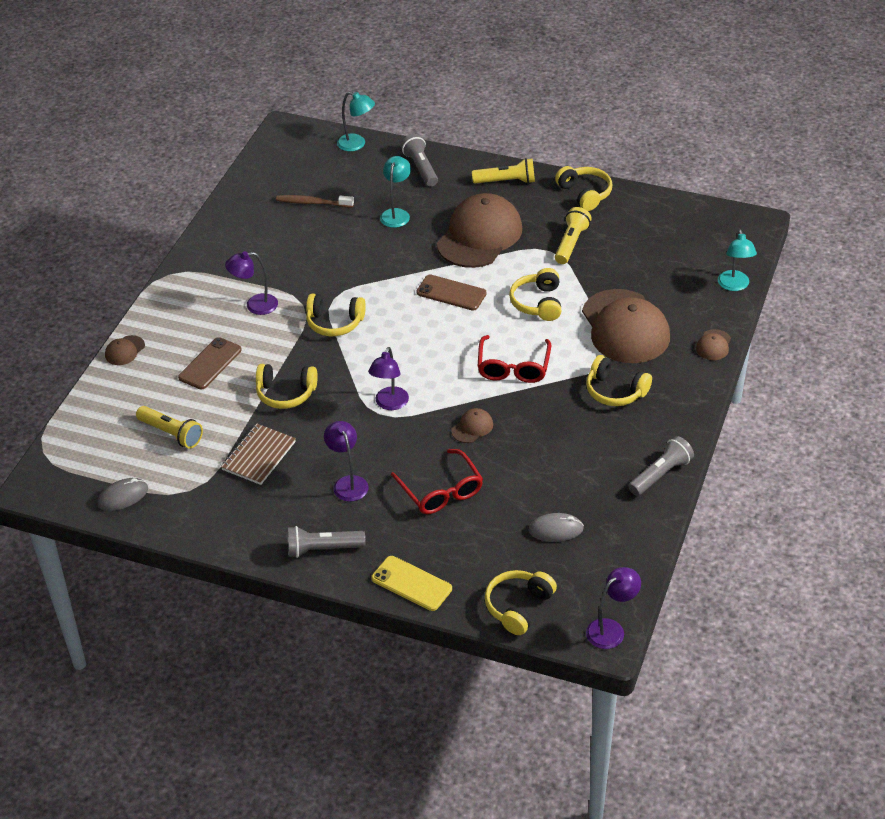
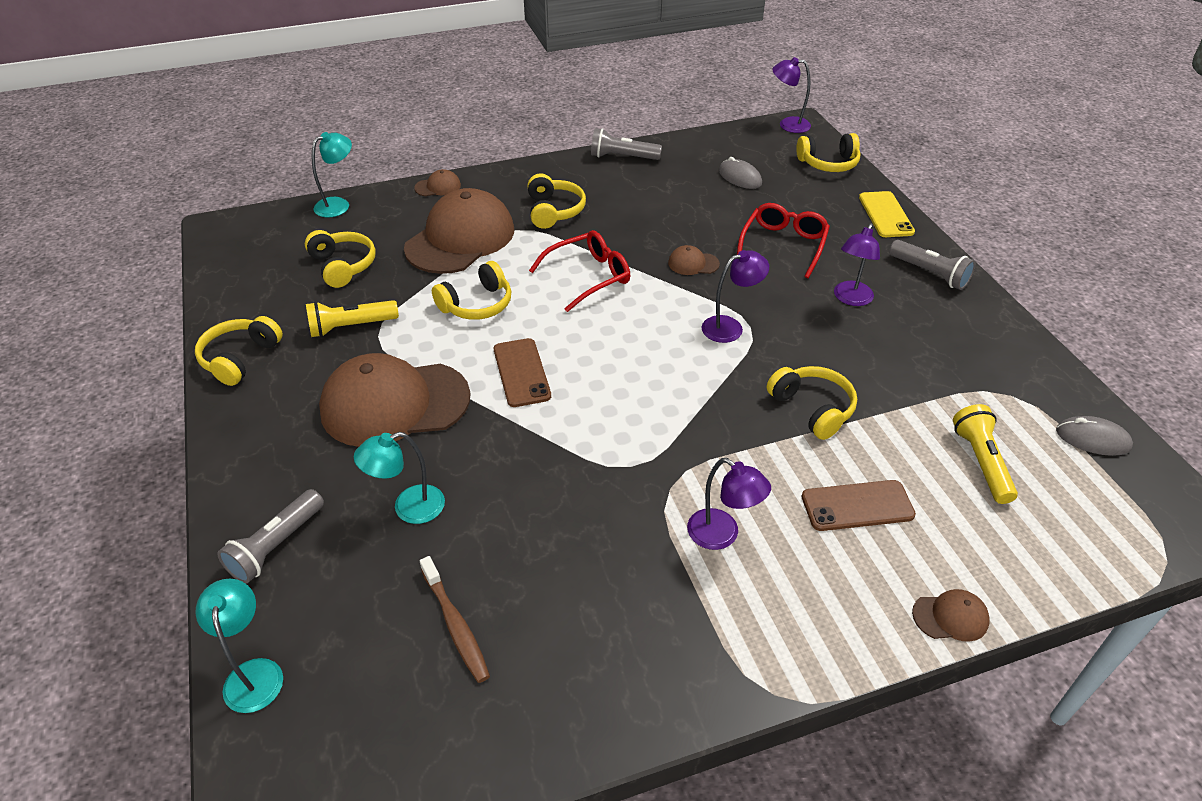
camera: 130 degrees left, 0 degrees up
brown notebook [221,424,296,485] -> none
yellow headphones [306,294,366,336] -> yellow headphones moved to [305,230,376,288]
yellow flashlight [472,158,535,184] -> none

